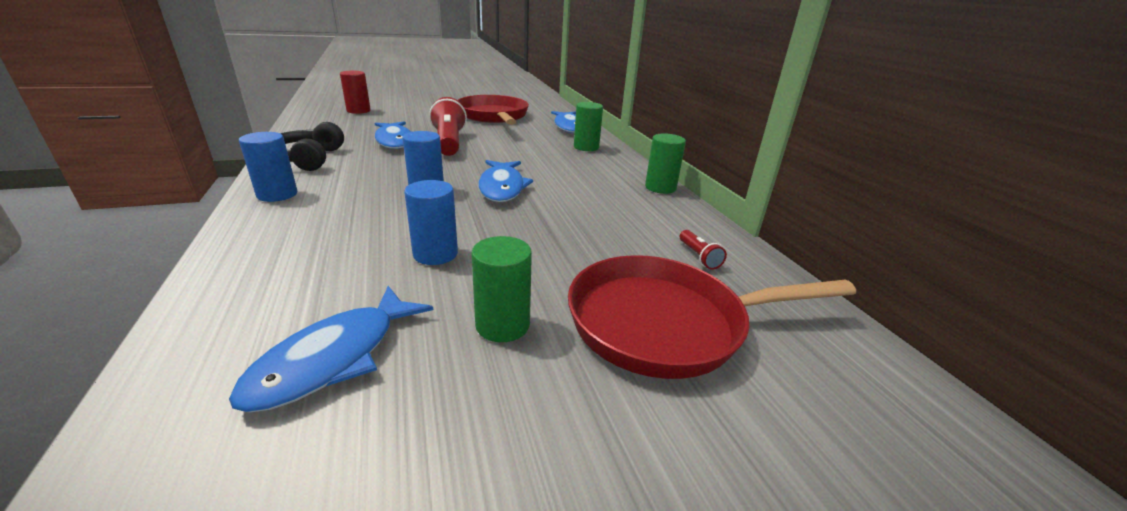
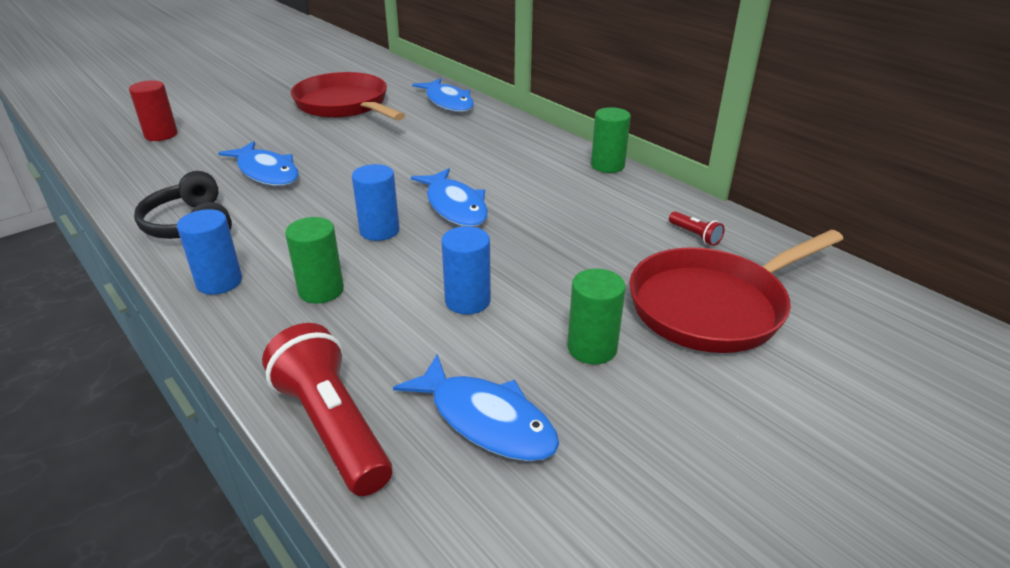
camera: 20 degrees left, 5 degrees up
blue fish [229,286,433,413] -> blue fish turned 60 degrees counterclockwise [393,354,559,461]
red flashlight [429,97,467,156] -> red flashlight moved to [262,323,392,496]
green cylinder [574,102,603,151] -> green cylinder moved to [285,217,344,304]

